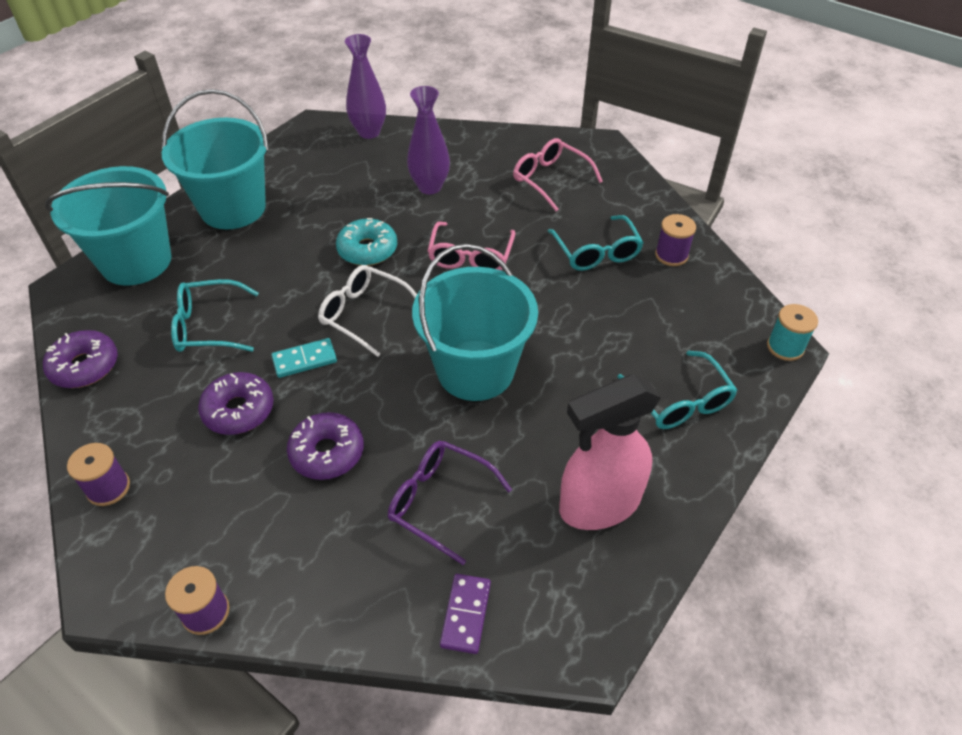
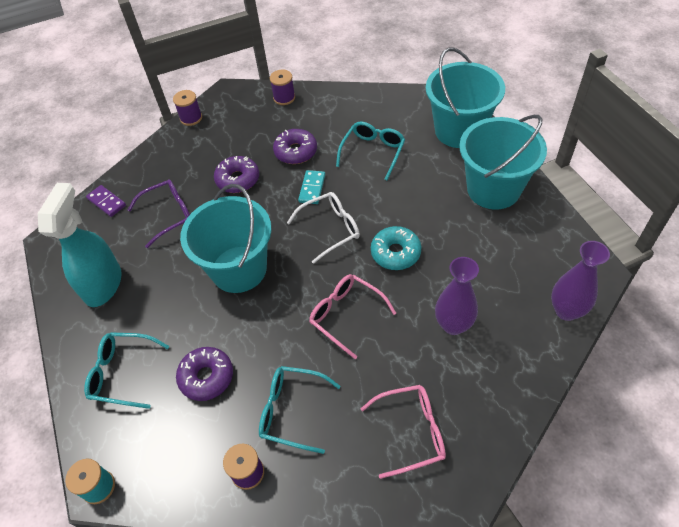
camera: 125 degrees right, 5 degrees up
purple donut [43,330,118,388] -> purple donut moved to [176,347,233,401]
pink spray bottle [559,374,661,530] -> turquoise spray bottle [38,183,122,307]

